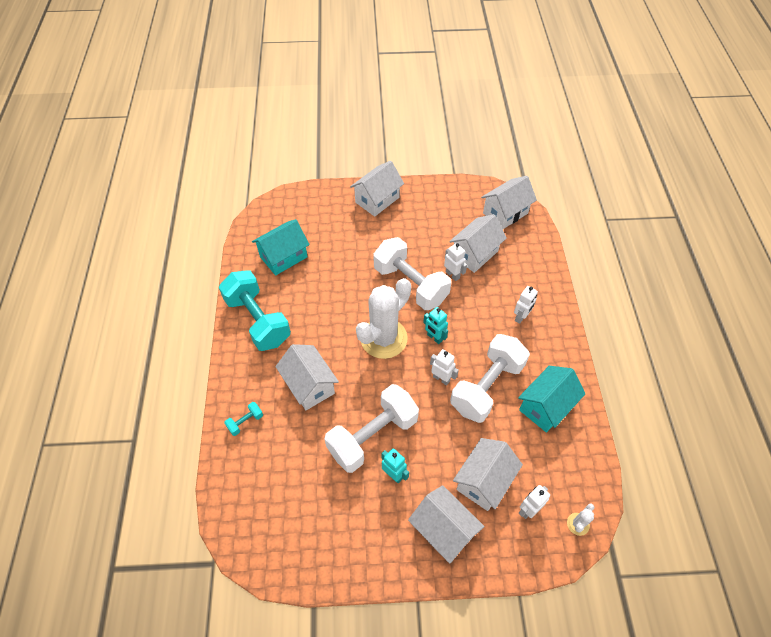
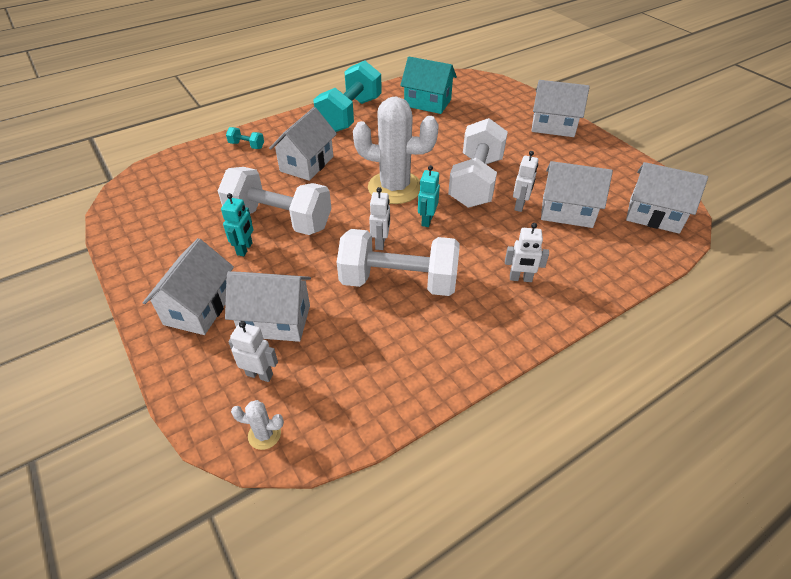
camera: 60 degrees right, 10 degrees down
turquoise house [518,366,586,433] -> none

